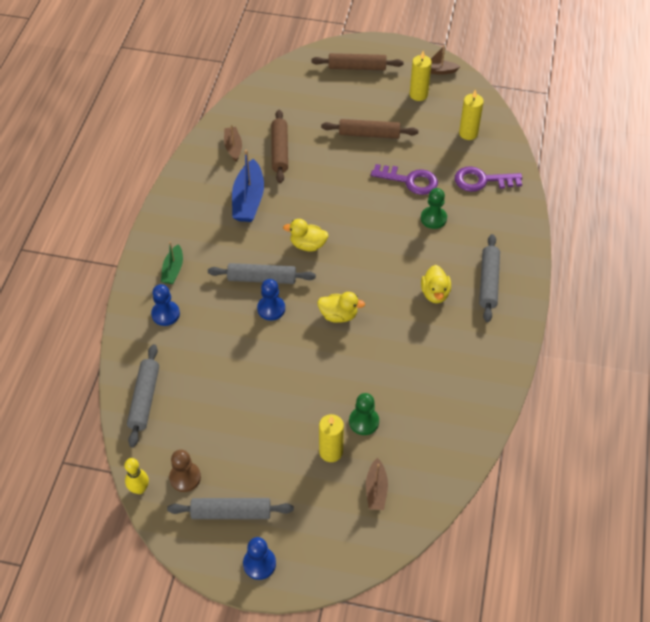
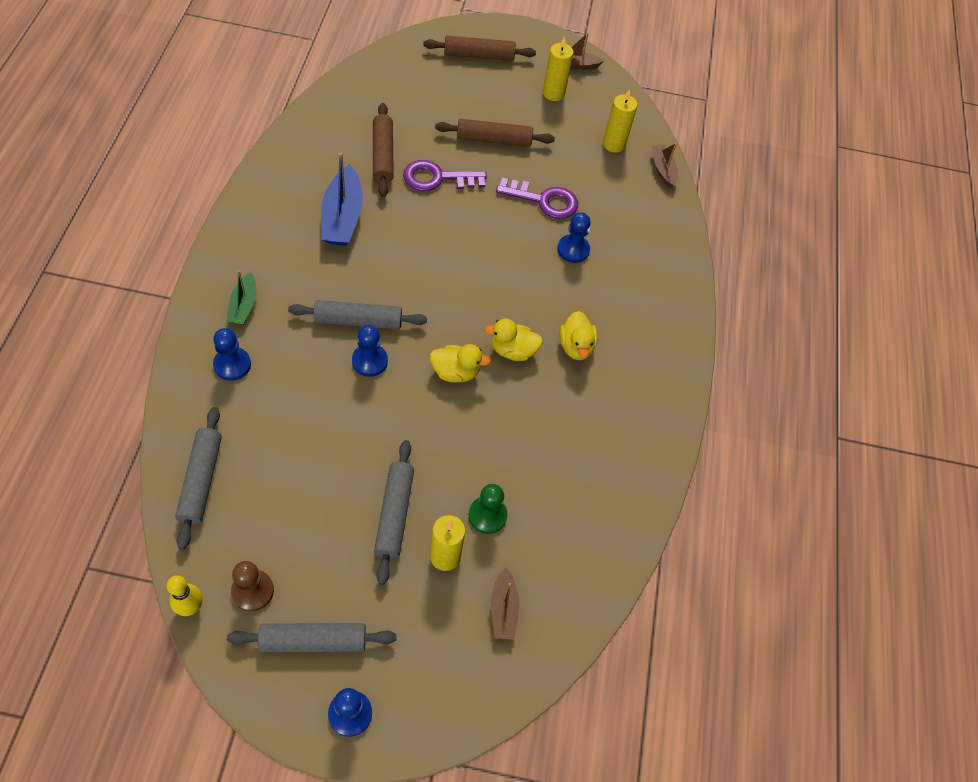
camera: 10 degrees left, 5 degrees up
brown boat [224,125,242,162] -> brown boat moved to [652,143,678,188]
yellow duck [283,219,328,252] -> yellow duck moved to [484,319,543,361]
green pawn [421,188,447,229] -> blue pawn [557,212,591,263]
purple key [455,166,522,192] -> purple key moved to [403,160,487,191]
grey rolling pin [479,234,500,322] -> grey rolling pin moved to [374,440,414,585]

